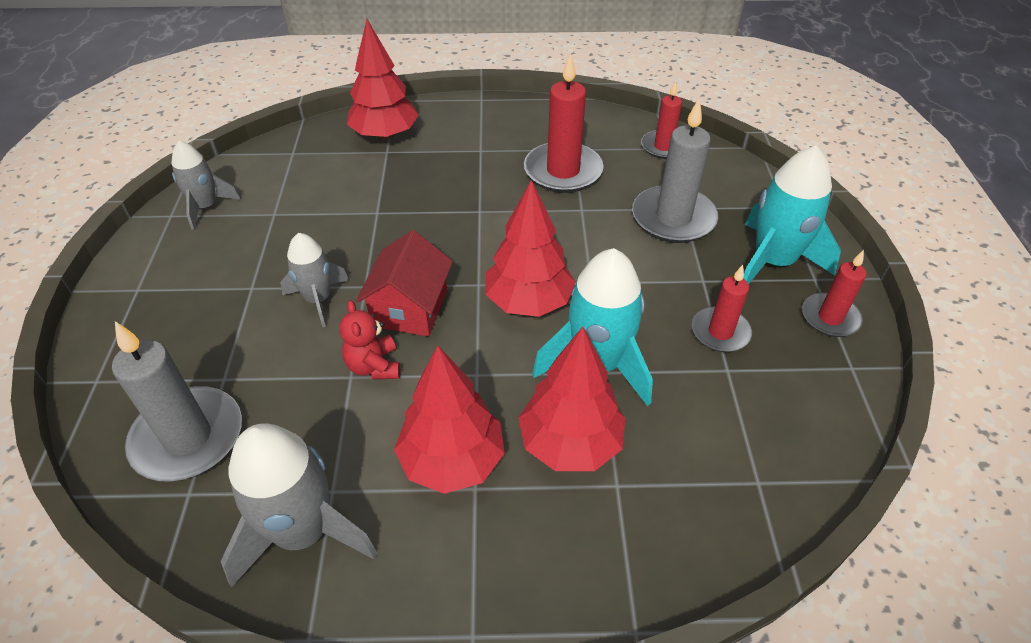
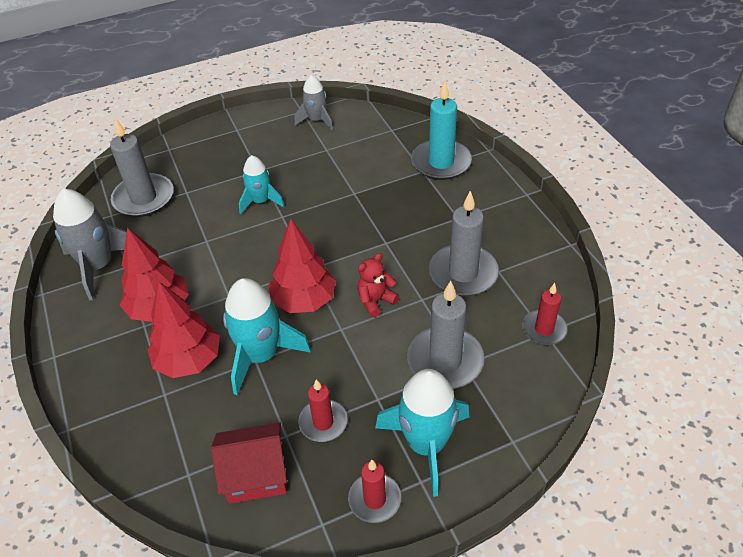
camera: 70 degrees right, 0 degrees up
grey rocket [280,233,349,327] -> turquoise rocket [239,155,284,214]
red teddy bear [339,300,400,380] -> red teddy bear moved to [357,253,399,317]
red tree [347,19,419,140] -> turquoise candle [411,81,472,180]
red house [356,230,453,336] -> red house moved to [211,422,287,504]
red candle [524,53,604,193] -> grey candle [429,191,499,296]

